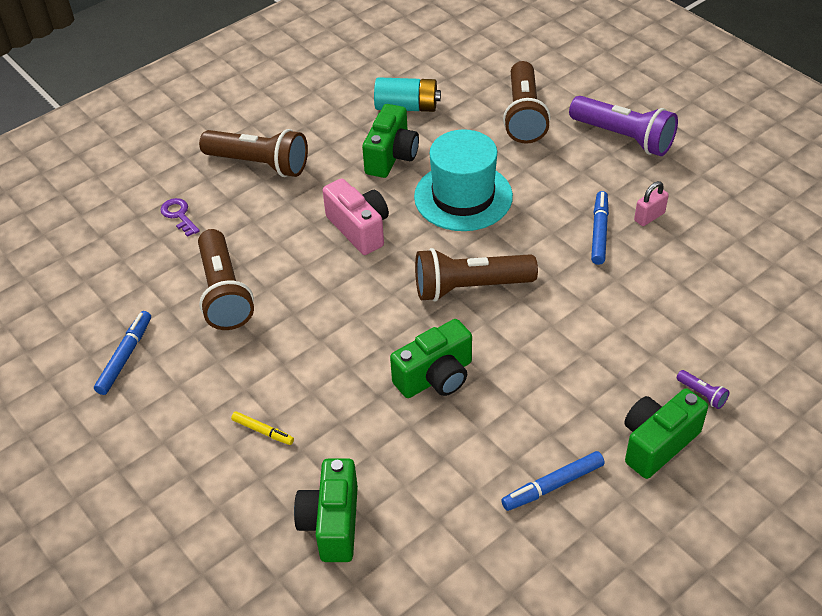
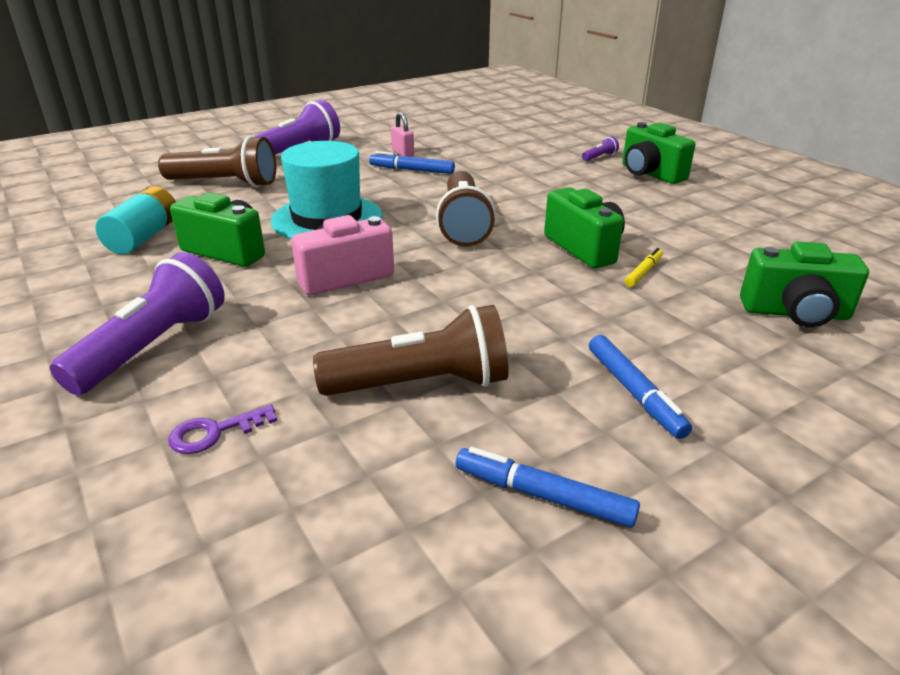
camera: 85 degrees left, 15 degrees down
brown flashlight [199,129,308,177] -> purple flashlight [50,252,225,395]
yellow marker [231,411,294,445] -> yellow marker moved to [625,248,663,287]
blue marker [501,451,605,511] -> blue marker moved to [589,335,692,439]

